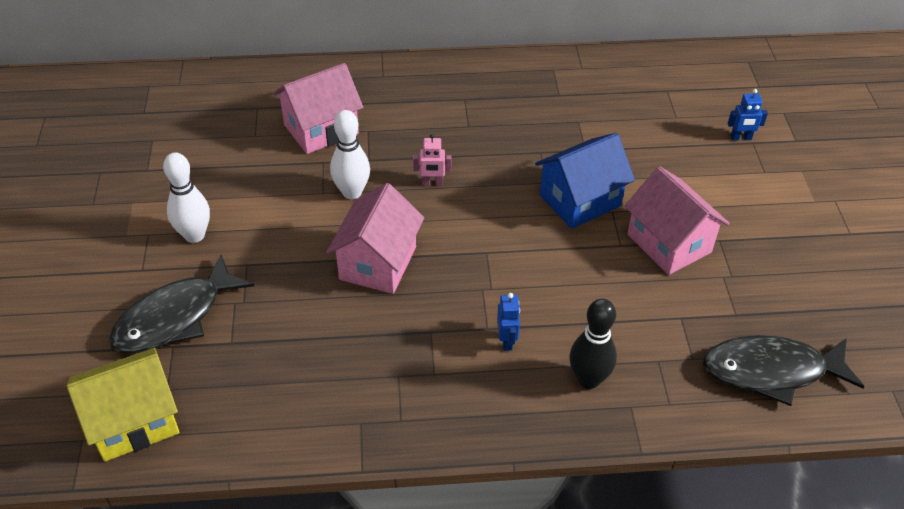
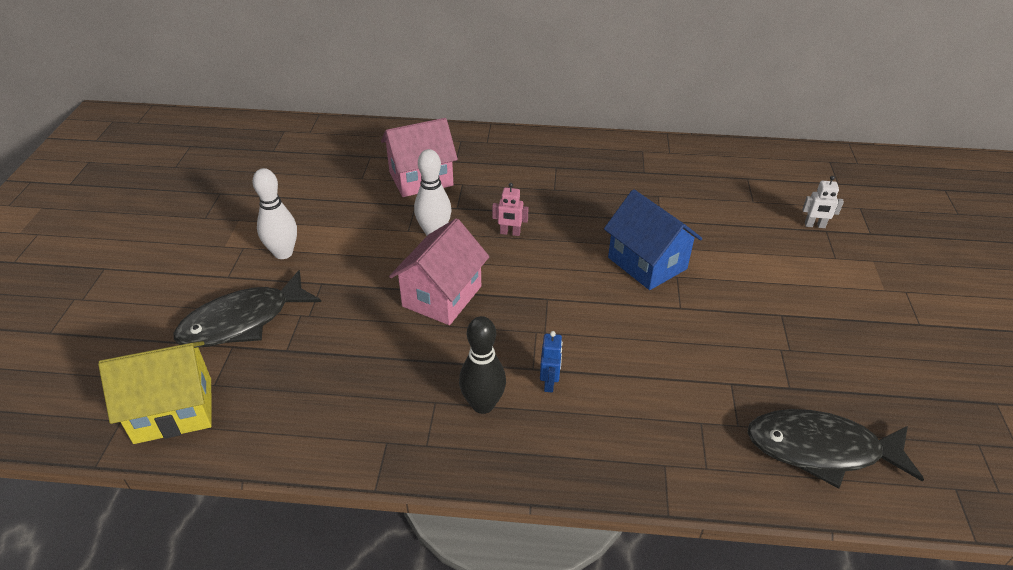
camera: 10 degrees right, 5 degrees down
blue house [535,133,635,229] -> blue house turned 75 degrees clockwise [604,189,702,290]
black bowling pin [569,298,617,389] -> black bowling pin moved to [459,316,506,414]
pink house [624,166,730,275] -> none
blue robot [728,89,768,140] -> white robot [802,176,844,228]

